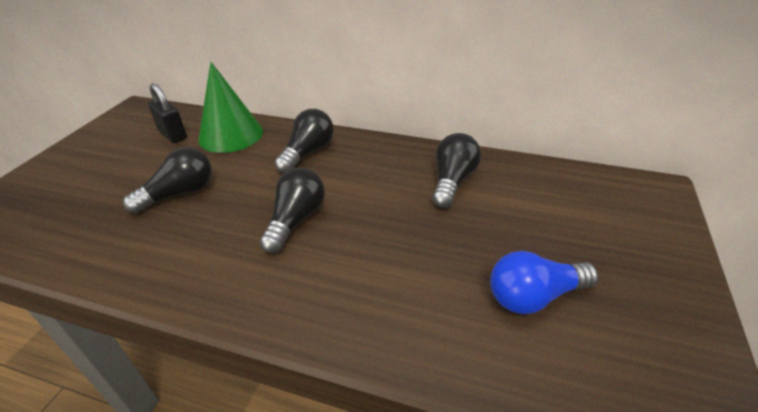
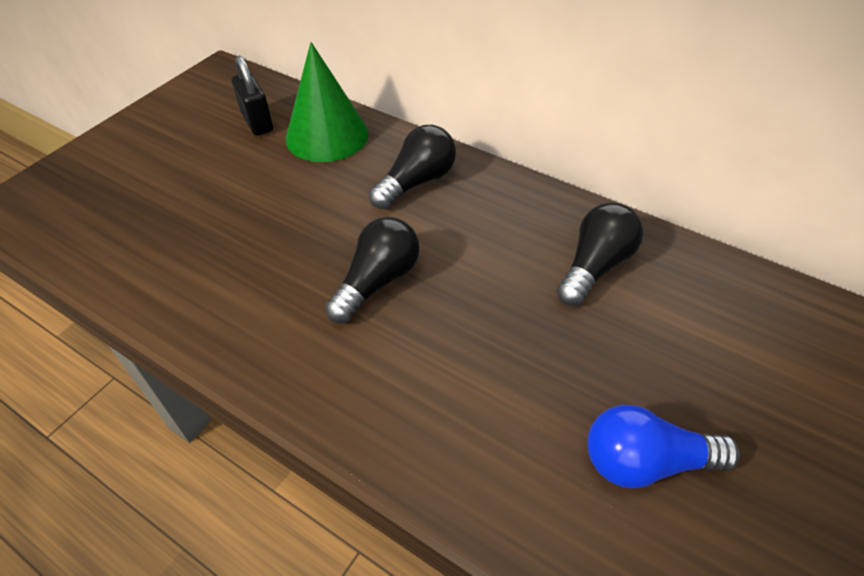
camera: 15 degrees right, 10 degrees up
black light bulb [123,147,212,214] -> none

